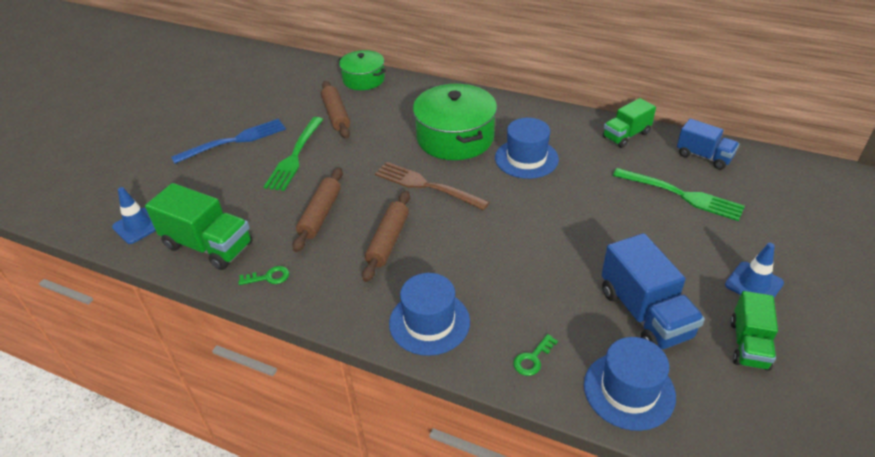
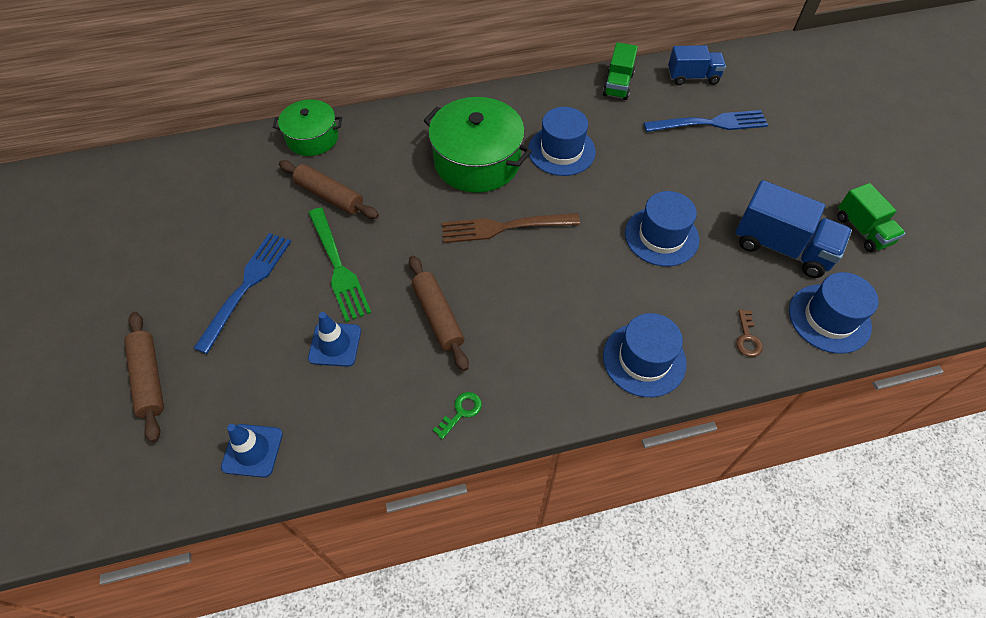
camera: 40 degrees left, 15 degrees up
green truck [145,183,252,270] -> none
brown rolling pin [362,191,410,282] -> brown rolling pin moved to [124,312,164,443]
green key [513,334,558,376] -> brown key [736,309,763,357]
green fork [613,168,745,221] -> blue fork [644,110,768,132]
blue traffic cone [725,243,784,298] -> blue traffic cone moved to [308,312,361,367]
none -> blue hat [625,191,699,266]

